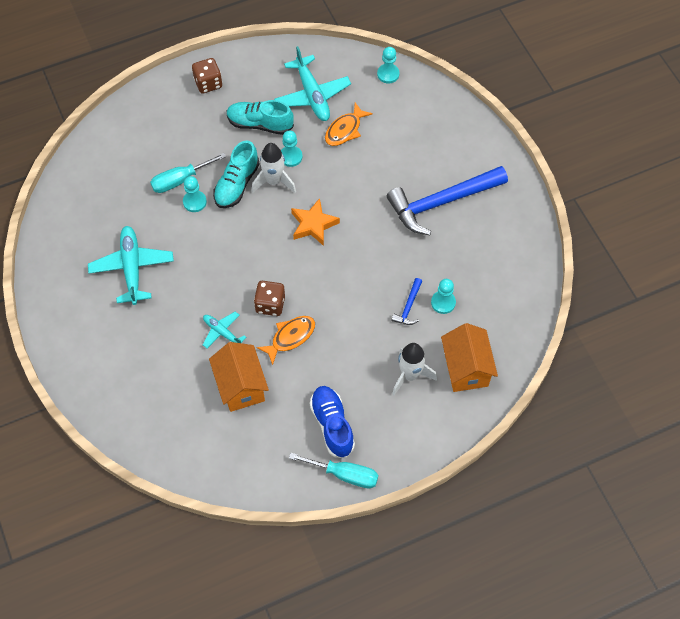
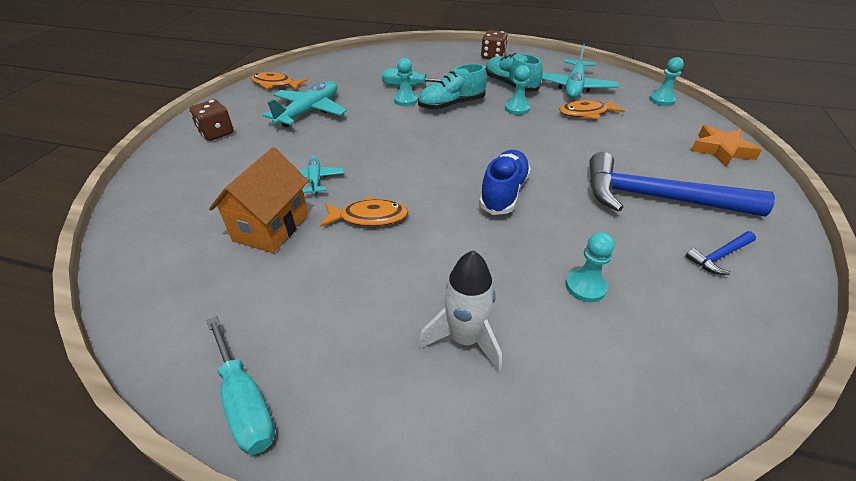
camera: 40 degrees right, 20 degrees down
white rocket [252,143,296,193] -> none
brown dice [254,281,285,316] -> brown dice moved to [189,99,234,141]
orange star [291,198,340,246] -> orange star moved to [691,125,762,167]
blue shoe [310,386,355,459] -> blue shoe moved to [479,150,531,215]
blue hammer [391,278,422,325] -> blue hammer moved to [685,231,756,275]
orange house [441,323,498,392] -> none
none -> orange fish [251,72,308,90]

